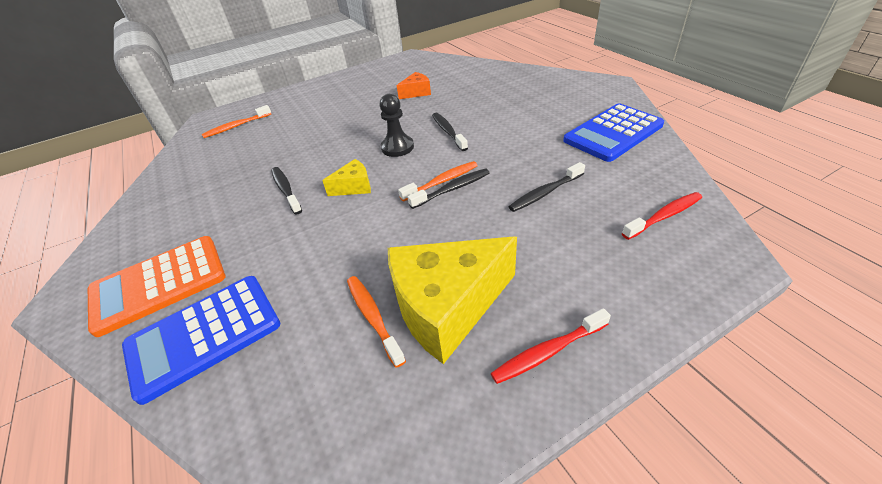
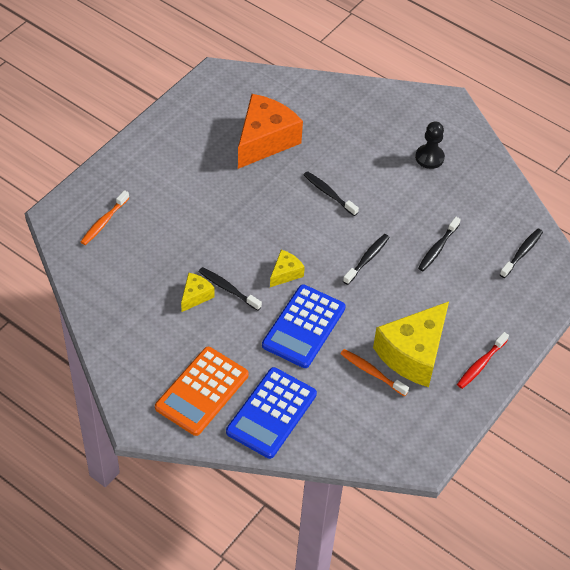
camera: 30 degrees left, 10 degrees up
black pawn [380,94,414,157] -> black pawn moved to [415,121,445,169]
orange cheese [397,72,431,99] -> orange cheese [238,94,303,169], size x2.13
orange toothbrush [398,161,478,202] -> none
blue calculator [563,103,664,162] -> blue calculator moved to [262,284,346,368]
red toothbrush [622,192,702,240] -> black toothbrush [500,228,543,278]
none -> yellow cheese [181,273,215,312]

